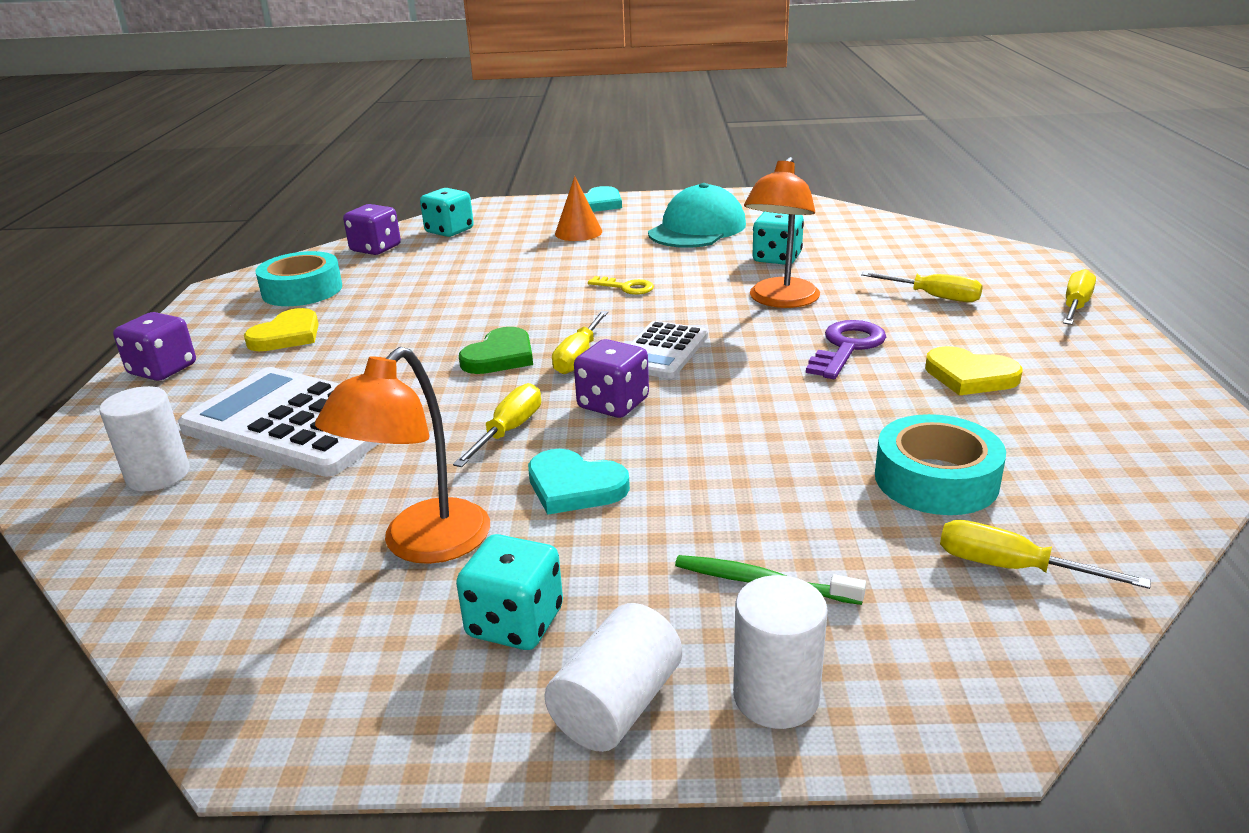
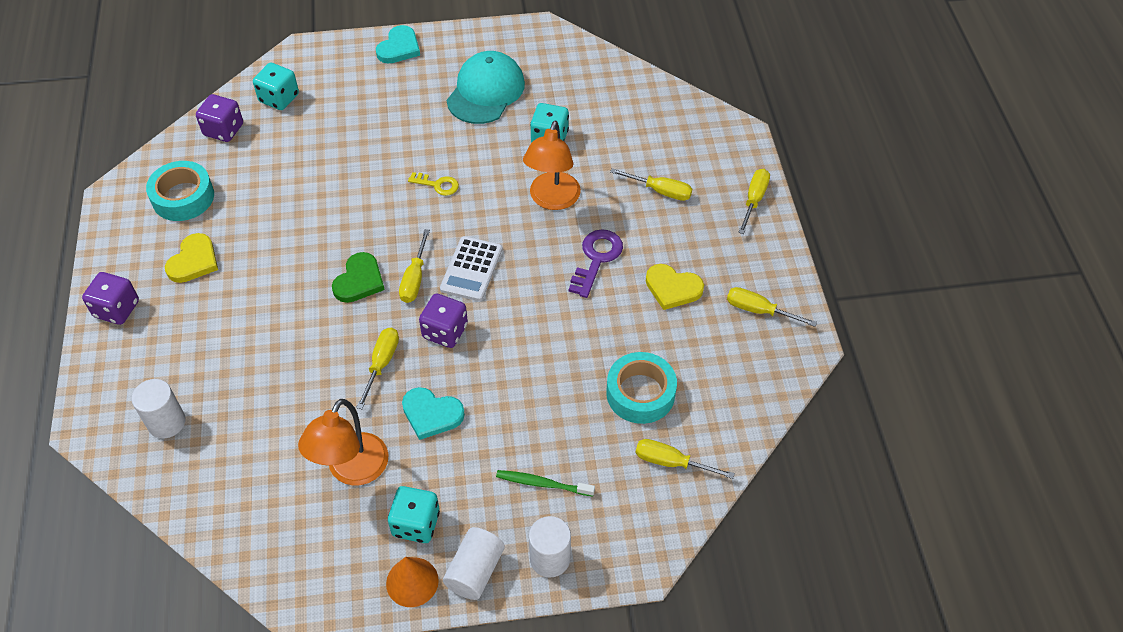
camera: 10 degrees left, 25 degrees up
white calculator [178,367,379,477] -> none
orange cone [555,176,602,241] -> orange cone moved to [386,557,439,607]
none -> yellow screwdriver [727,287,817,327]

